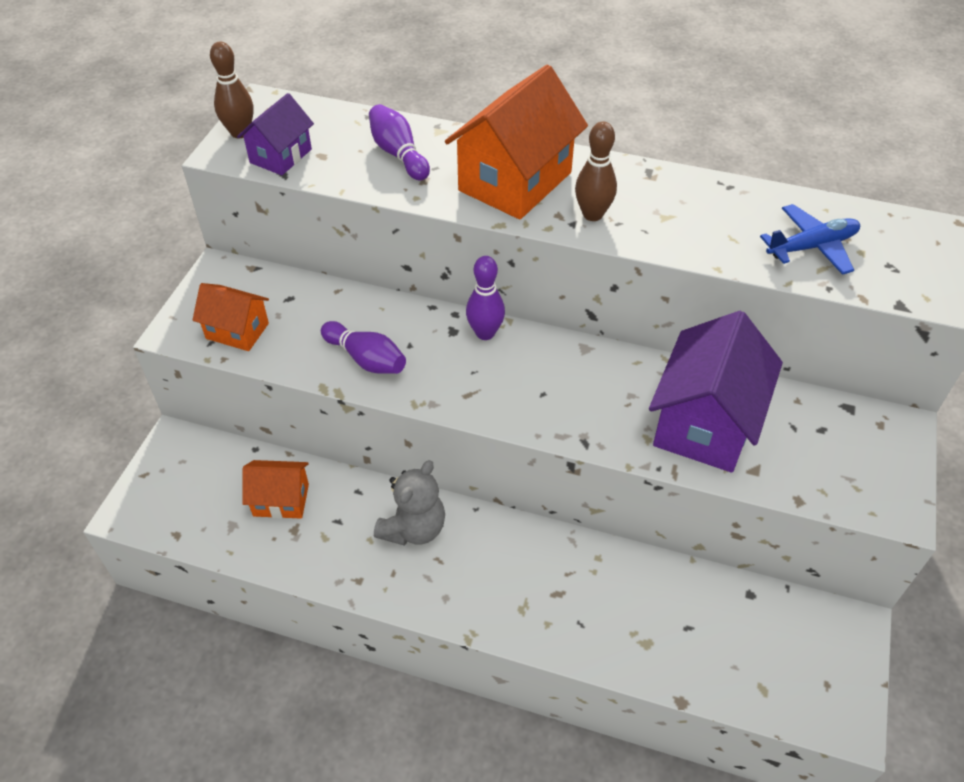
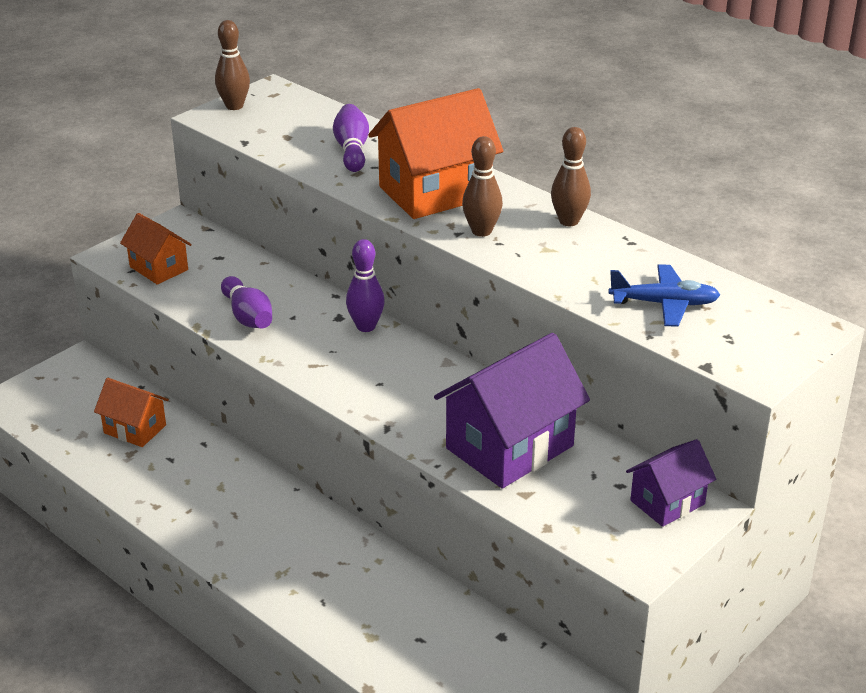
camera: 25 degrees right, 15 degrees down
purple house [237,93,314,175] -> purple house moved to [626,439,716,527]
grey teddy bear [374,460,445,546] -> none
none -> brown bowling pin [551,127,591,226]

